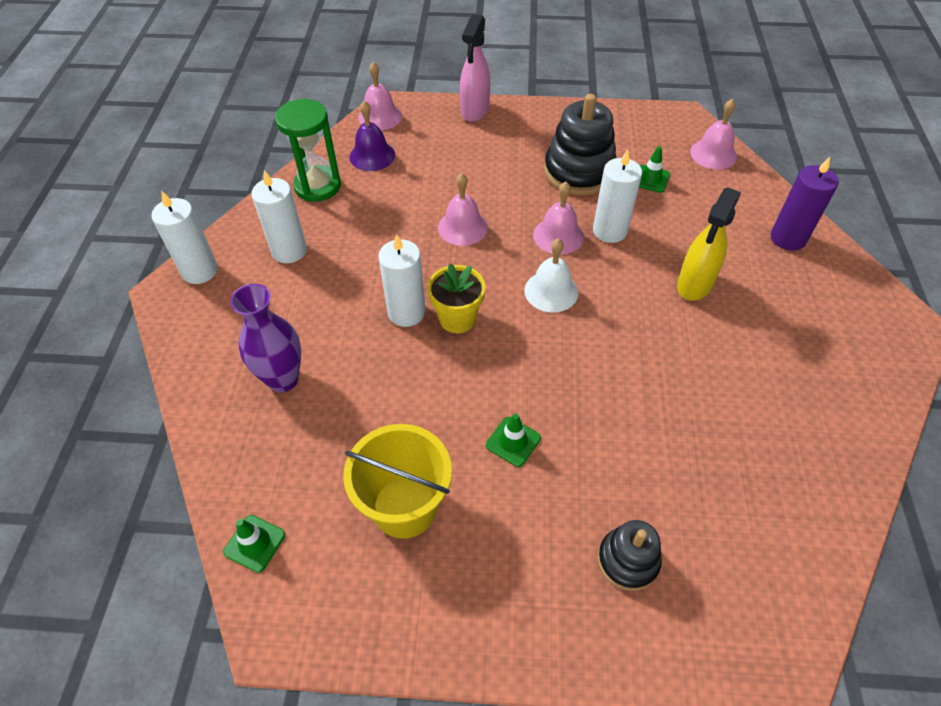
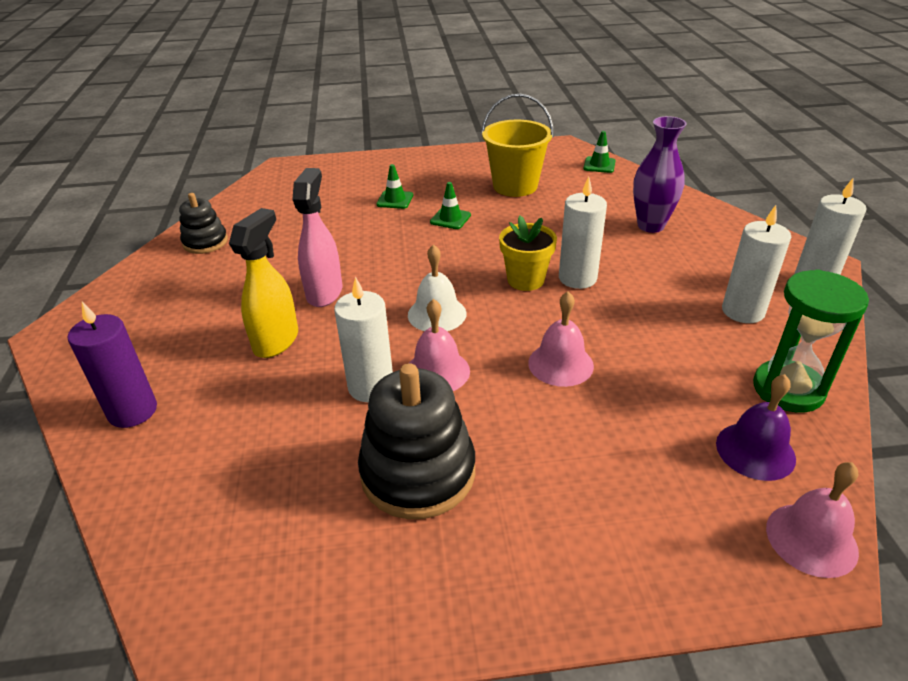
camera: 170 degrees right, 15 degrees down
pink spray bottle [460,14,490,122] -> pink spray bottle moved to [292,168,342,307]
black stacking toy [598,520,662,591] -> black stacking toy moved to [179,193,228,254]
green traffic cone [639,146,670,193] -> green traffic cone moved to [376,164,413,209]
pink bell [690,99,737,170] -> none

